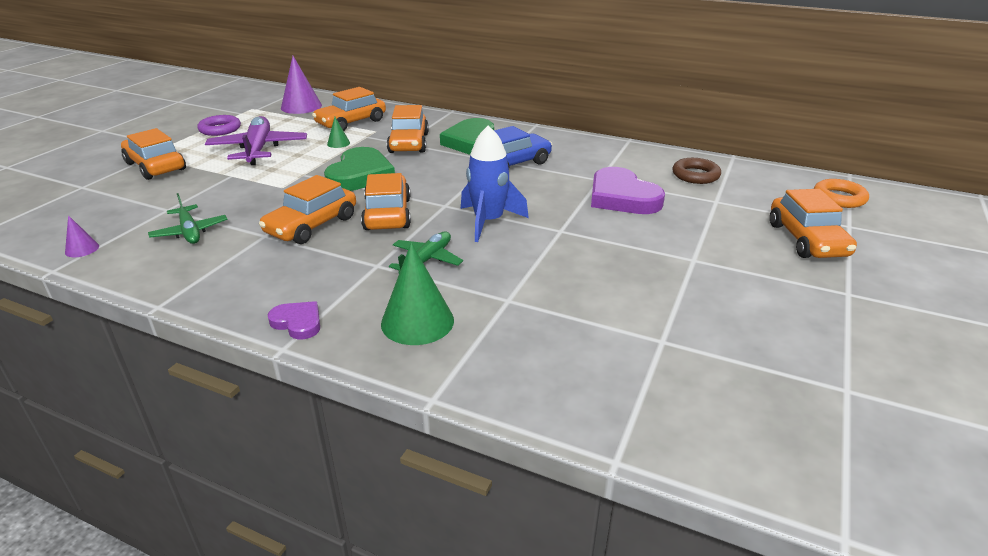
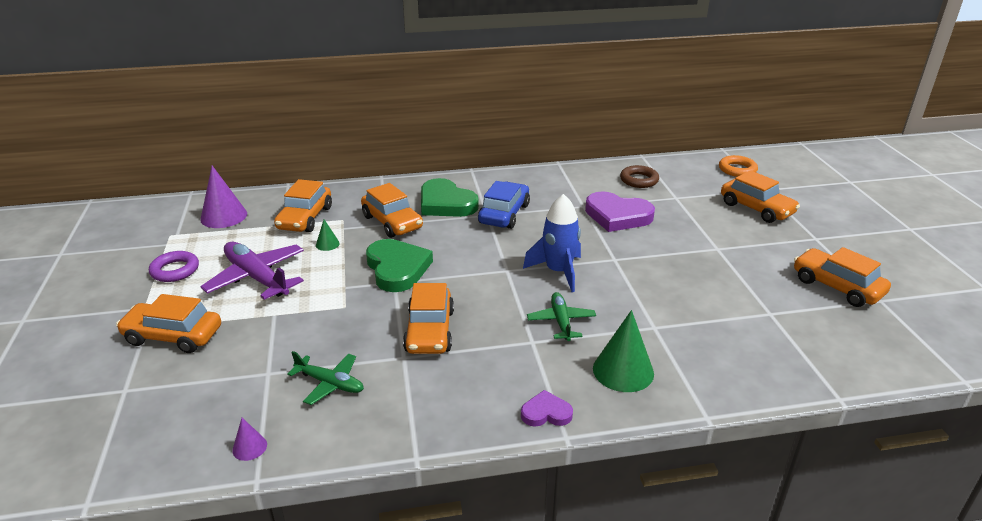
camera: 35 degrees left, 0 degrees up
orange car [361,173,411,230] -> orange car moved to [794,247,891,307]

